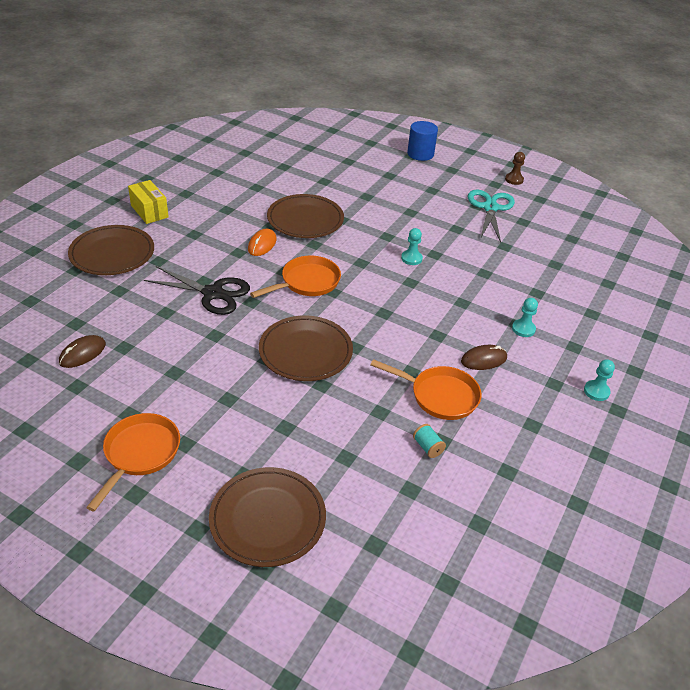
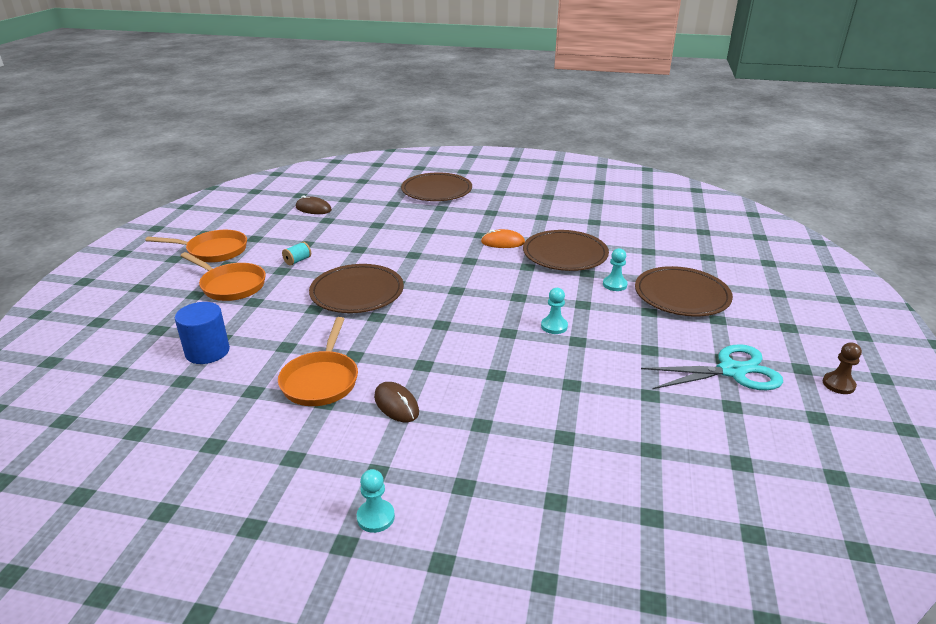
camera: 75 degrees right, 10 degrees down
yellow box [128,180,169,224] -> none
black scissors [144,266,250,315] -> none
brown plate [209,467,326,567] -> brown plate moved to [635,266,733,317]
orange pan [250,256,341,298] -> orange pan moved to [181,252,266,301]
blue cylinder [407,121,438,161] -> blue cylinder moved to [175,302,230,364]
turquoise spool [413,424,446,458] -> turquoise spool moved to [282,242,311,266]
turquoise pawn [512,298,538,337] -> turquoise pawn moved to [603,248,628,291]

